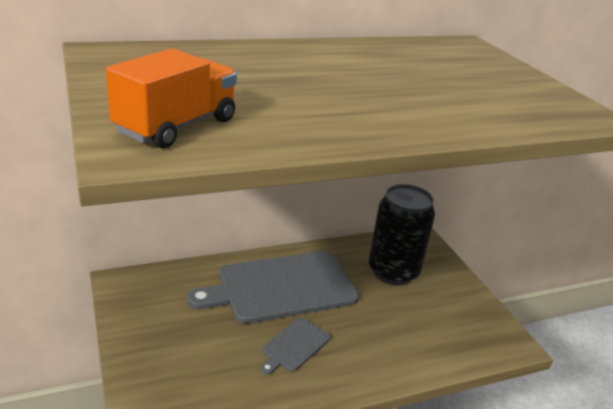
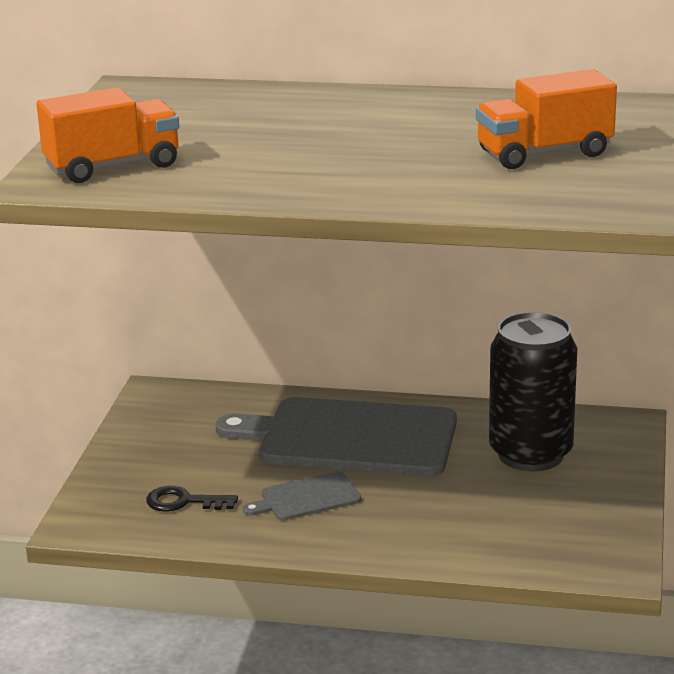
camera: 35 degrees right, 5 degrees down
none -> black key [146,486,238,511]
none -> orange truck [476,69,617,169]

